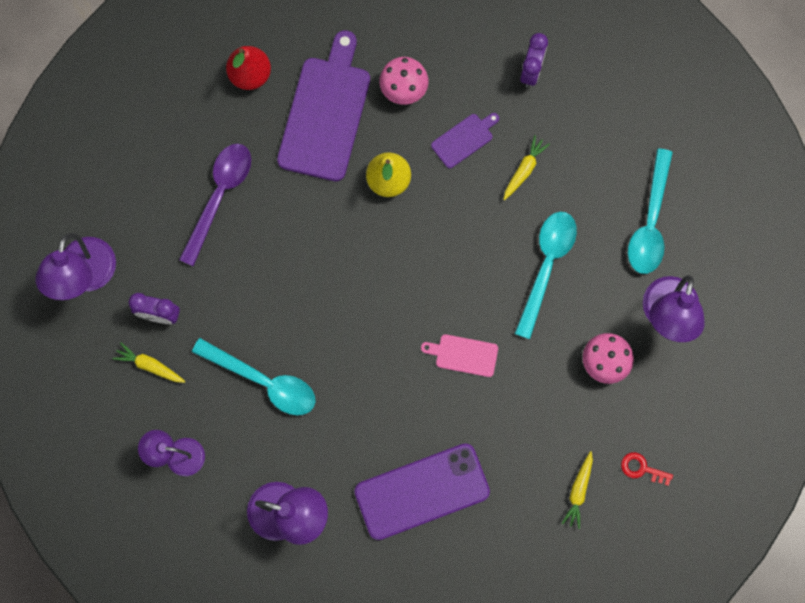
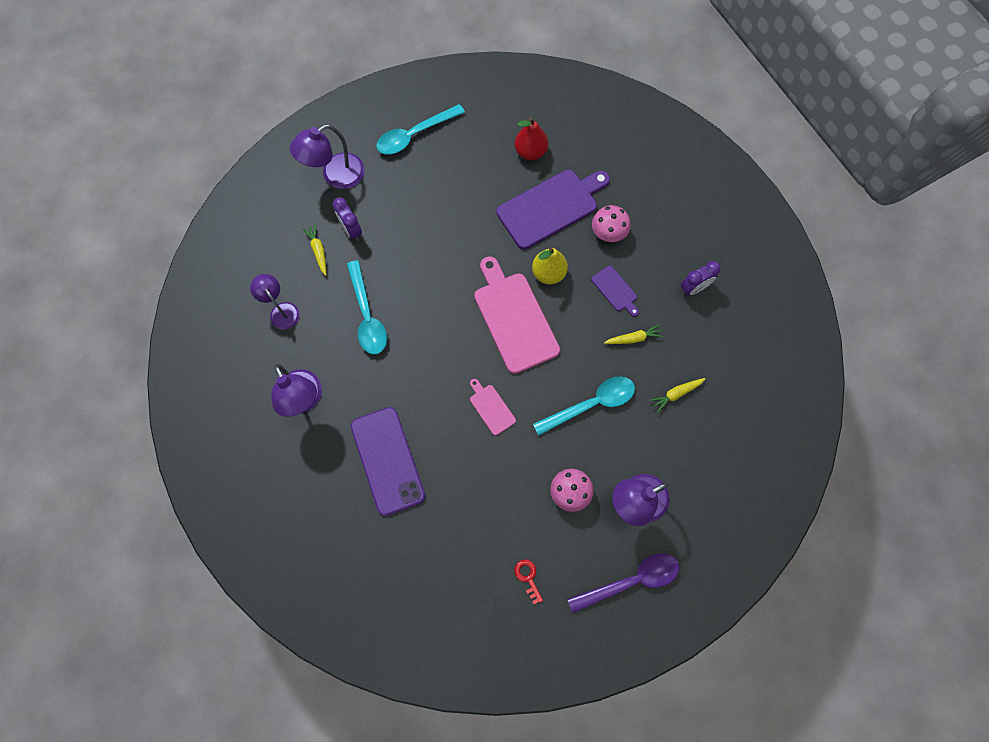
camera: 45 degrees right, 5 degrees down
purple spoon [179,144,251,266] -> purple spoon moved to [567,553,680,613]
purple phone [354,443,490,540] -> purple phone turned 45 degrees clockwise [351,407,426,516]
purple cutting board [431,113,499,168] -> purple cutting board turned 45 degrees clockwise [591,266,639,316]
yellow carrot [561,451,593,529] -> yellow carrot moved to [650,378,706,413]
turquoise spoon [628,148,673,274] -> turquoise spoon moved to [376,104,465,155]
none -> pink cutting board [474,256,560,374]

